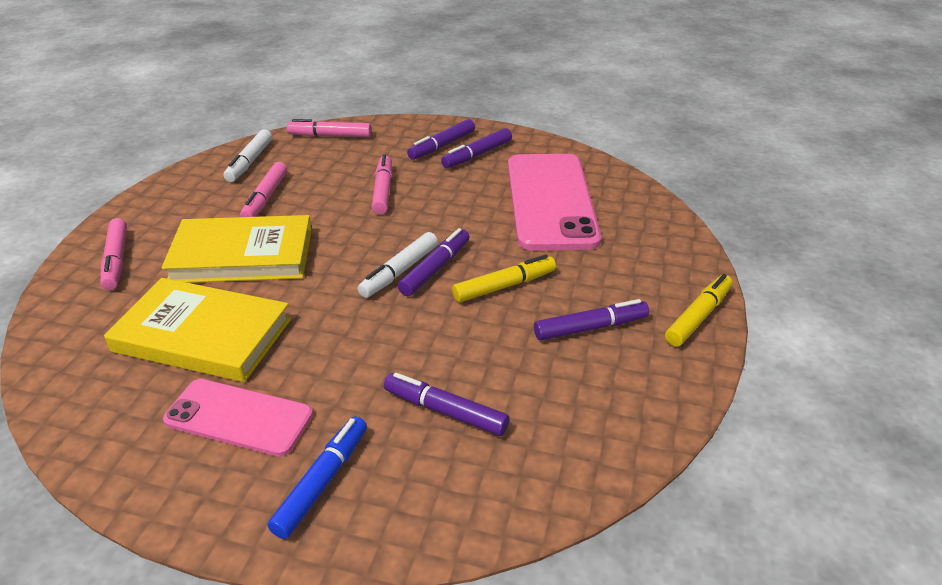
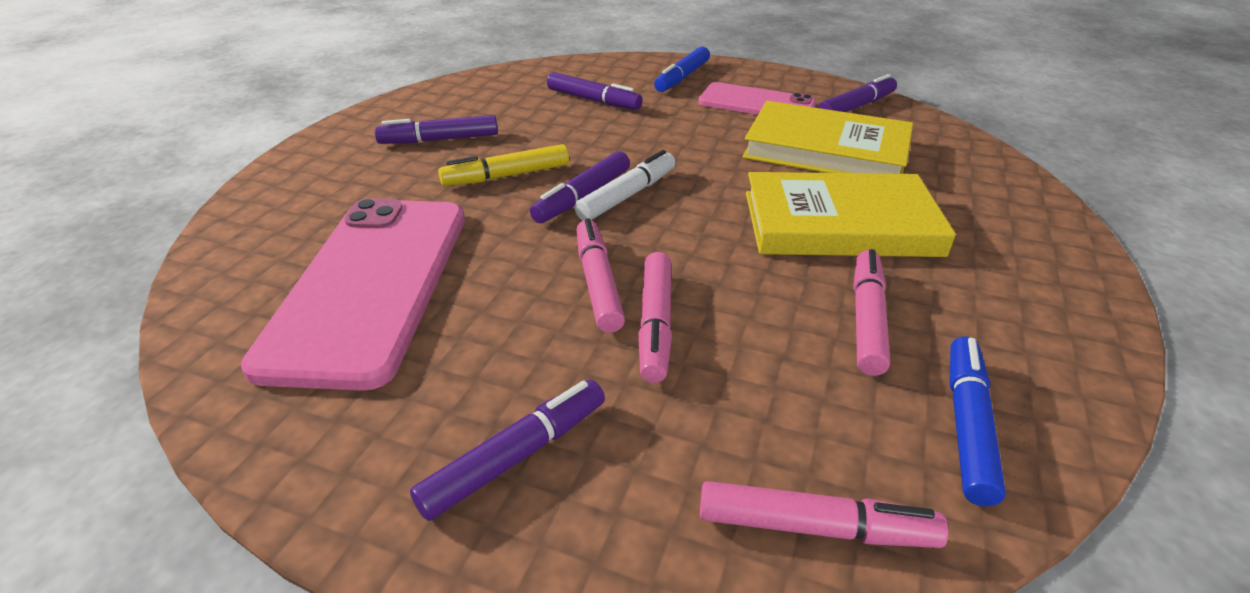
camera: 175 degrees left, 0 degrees up
pink marker [100,218,127,290] -> pink marker moved to [577,218,625,333]
white marker [223,129,272,182] -> blue marker [950,336,1006,507]
purple marker [441,128,512,168] -> purple marker moved to [818,74,897,112]
yellow marker [665,274,733,346] -> none

